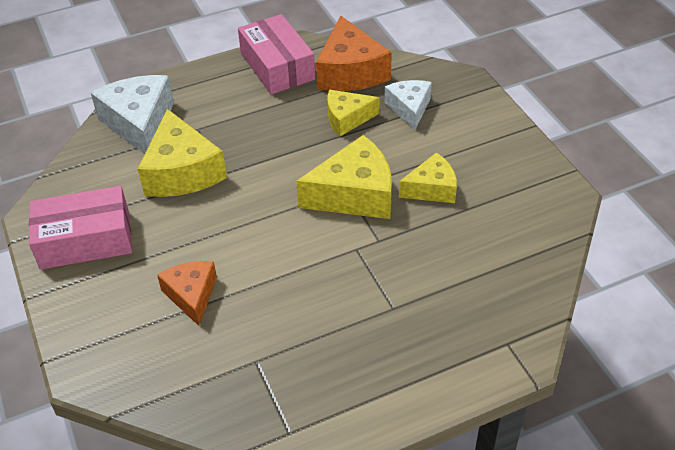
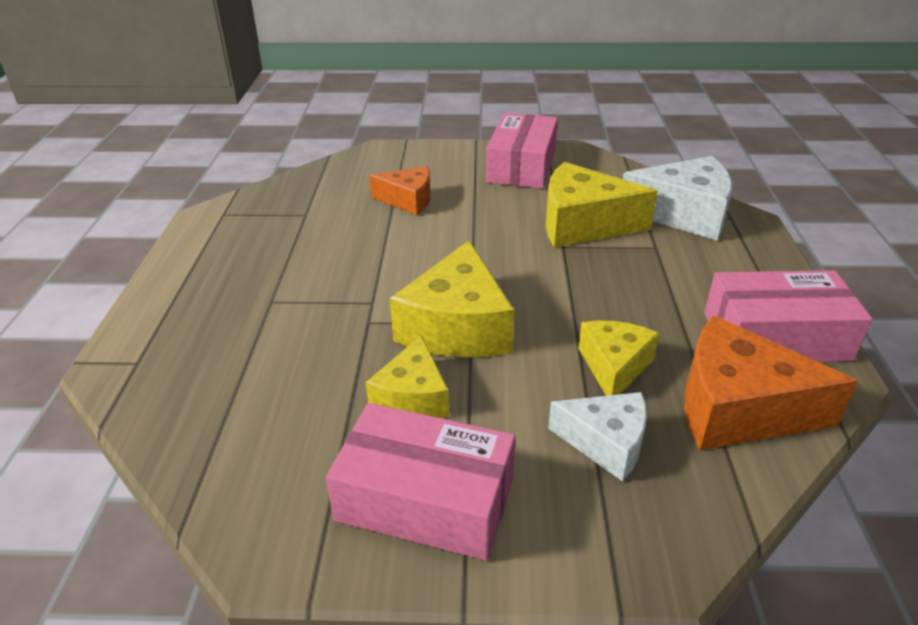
camera: 115 degrees right, 10 degrees down
none -> pink box [326,403,516,561]

